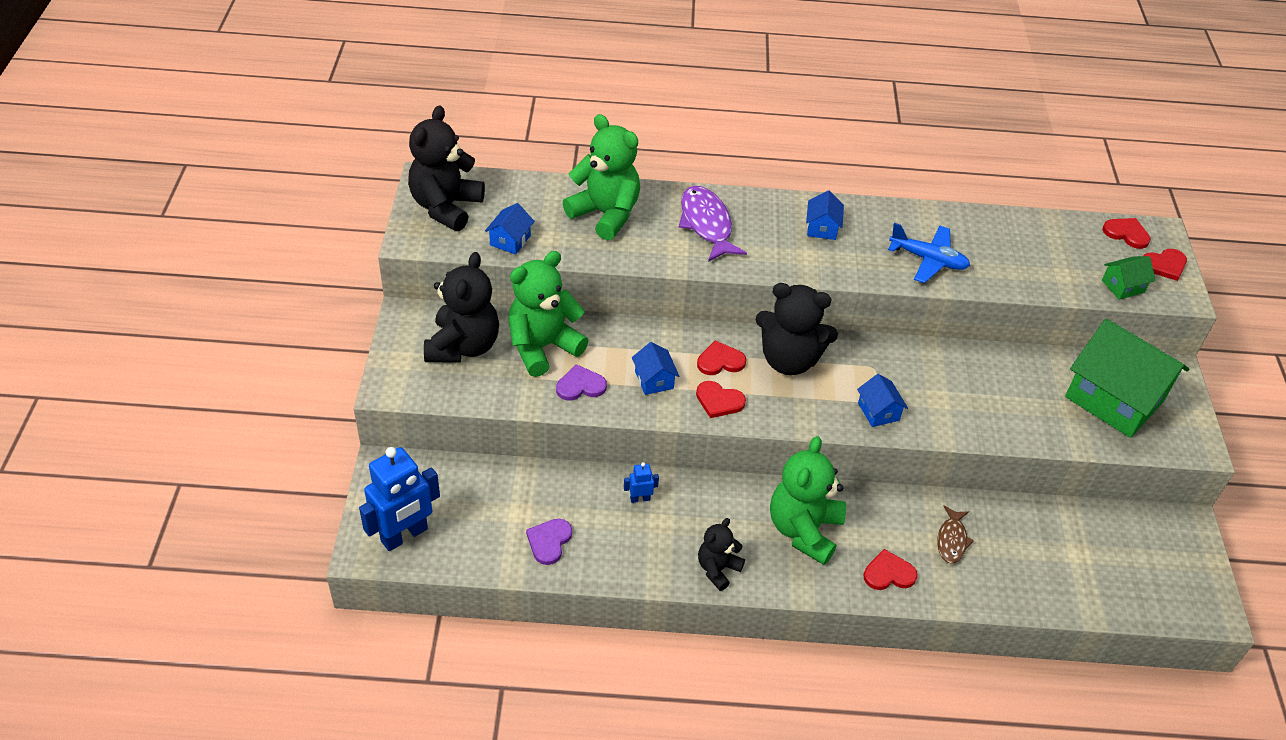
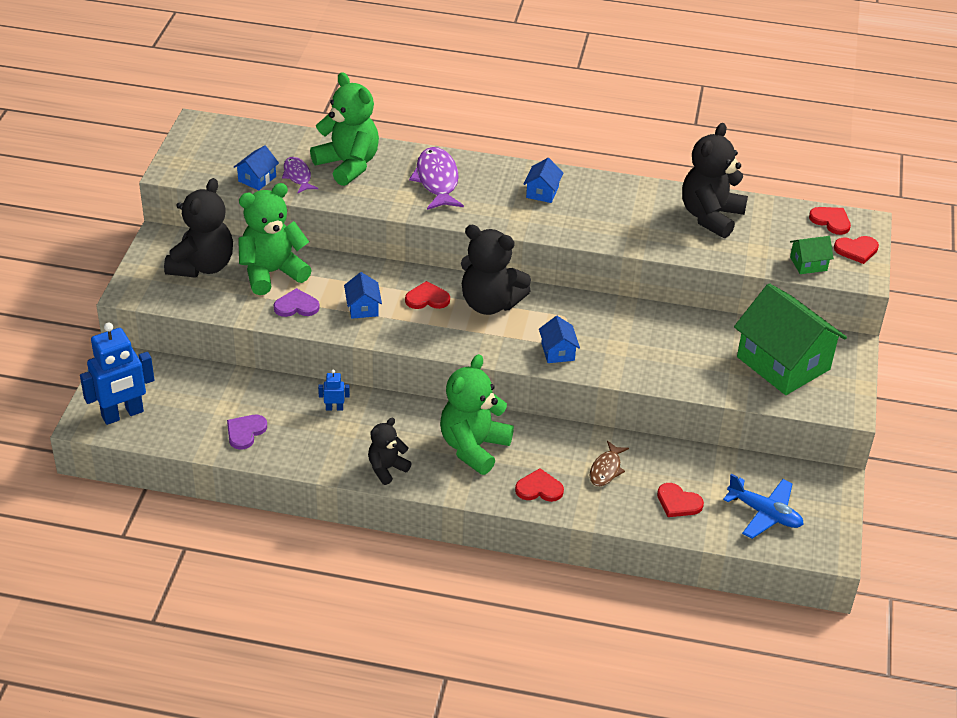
camera: 10 degrees right, 5 degrees down
black teddy bear [408,105,485,231] -> black teddy bear moved to [682,123,748,238]
red heart [696,381,746,418] -> red heart moved to [657,483,704,517]
blue plane [888,223,970,283] -> blue plane moved to [723,474,804,539]
none -> purple fish [282,157,318,193]

